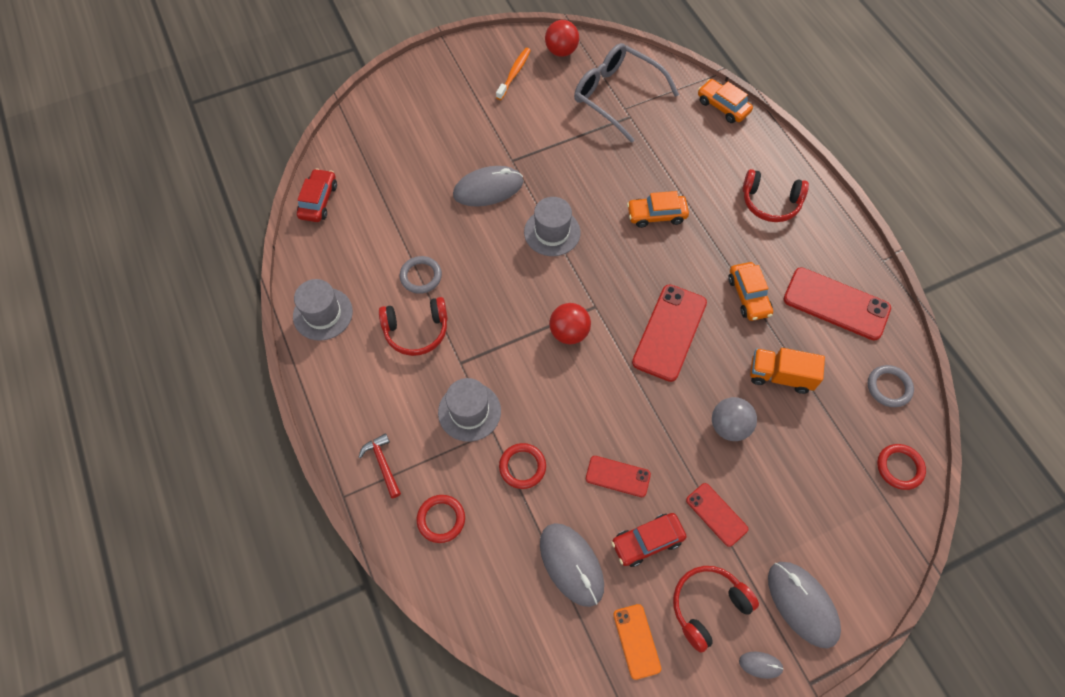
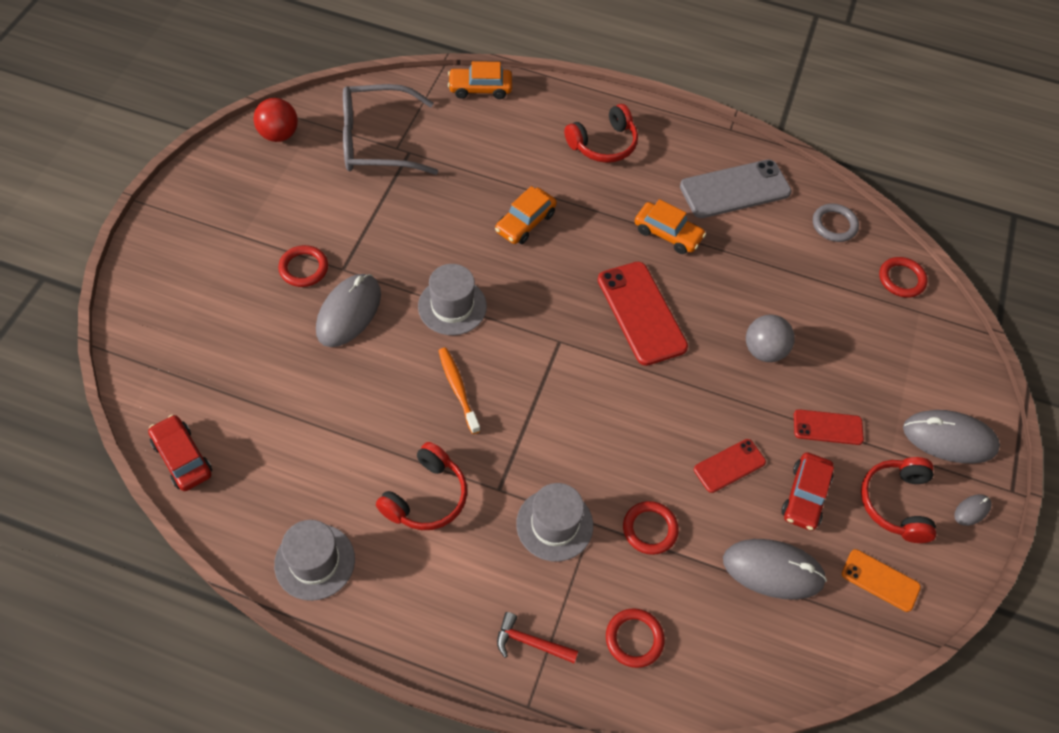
camera: 50 degrees left, 5 degrees down
grey ring [399,256,442,294] -> none
orange toothbrush [496,48,531,100] -> orange toothbrush moved to [438,348,480,434]
red ball [549,303,591,344] -> none
orange truck [750,348,825,394] -> none
red phone [784,267,891,340] -> grey phone [680,160,792,218]
none -> red ring [278,245,328,287]

